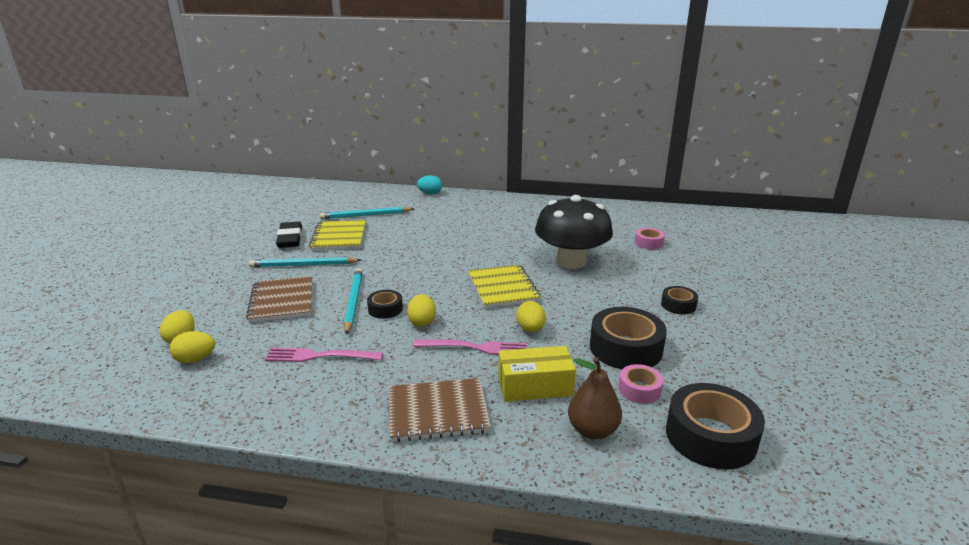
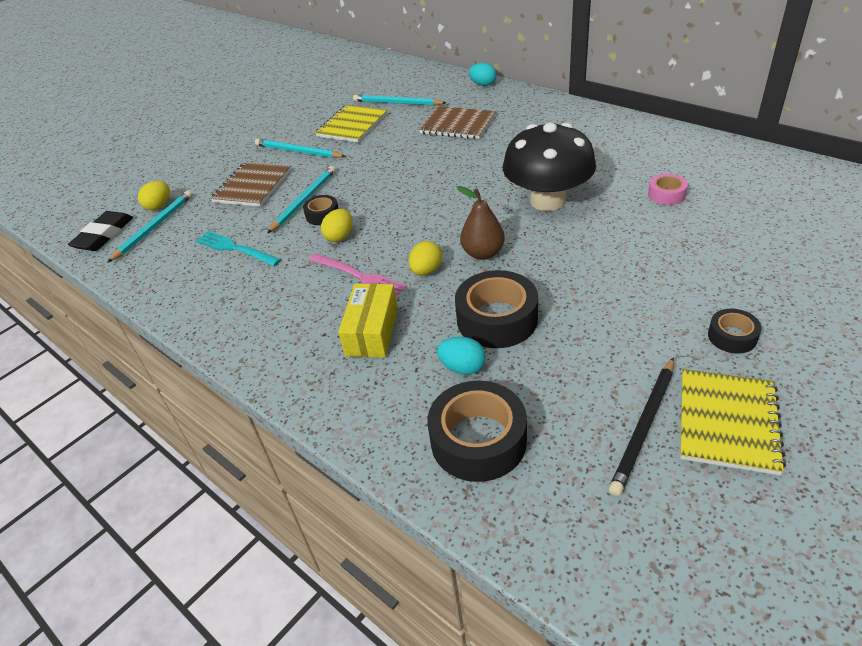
camera: 35 degrees right, 15 degrees up
yellow egg [169,331,215,363] -> turquoise pencil [107,191,192,263]
pink fork [265,348,383,362] -> turquoise fork [195,231,281,266]
black eraser [276,221,302,248] -> black eraser moved to [68,211,133,251]
brown notebook [389,378,491,442] -> brown notebook moved to [419,106,496,139]
yellow notebook [468,265,541,308] -> yellow notebook moved to [680,369,786,475]
yellow box [498,346,576,402] -> yellow box turned 75 degrees clockwise [338,284,398,358]
brown pear [568,357,622,439] -> brown pear moved to [457,186,505,260]
pink tape [618,364,663,404] -> turquoise egg [437,337,486,375]
black tape [661,286,698,314] -> black tape moved to [708,309,762,354]
none -> black pencil [609,357,674,496]

